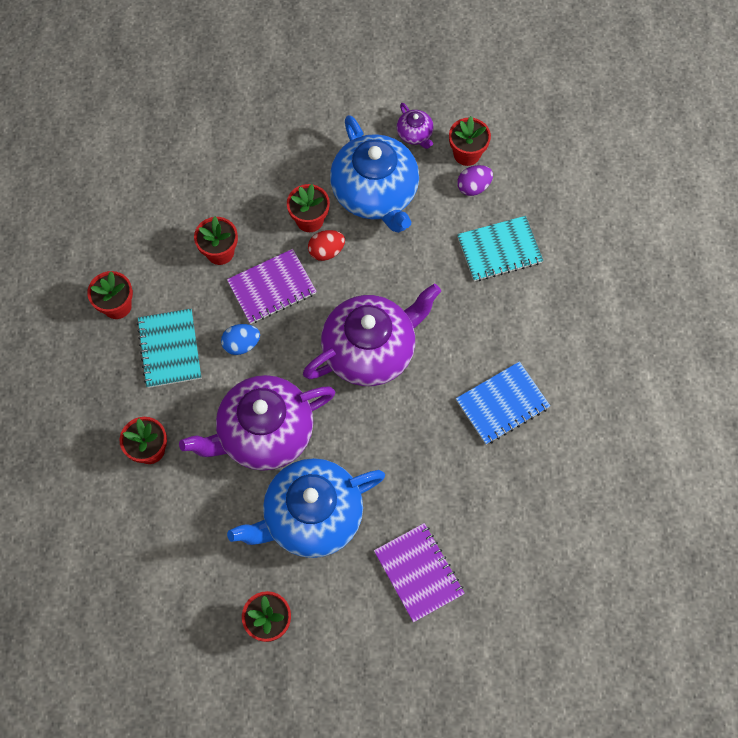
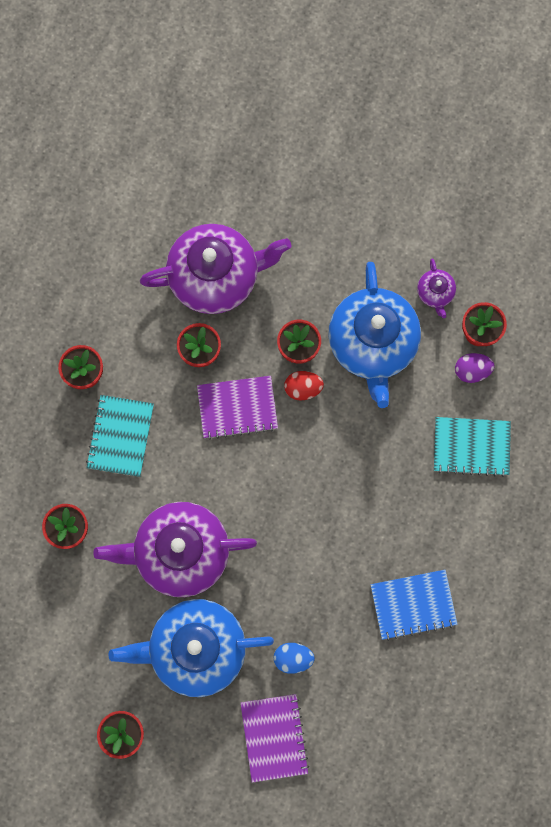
camera: 20 degrees right, 10 degrees up
blue egg [221,324,260,355] -> blue egg moved to [274,643,315,674]
purple teapot [303,283,441,386] -> purple teapot moved to [140,224,291,314]

